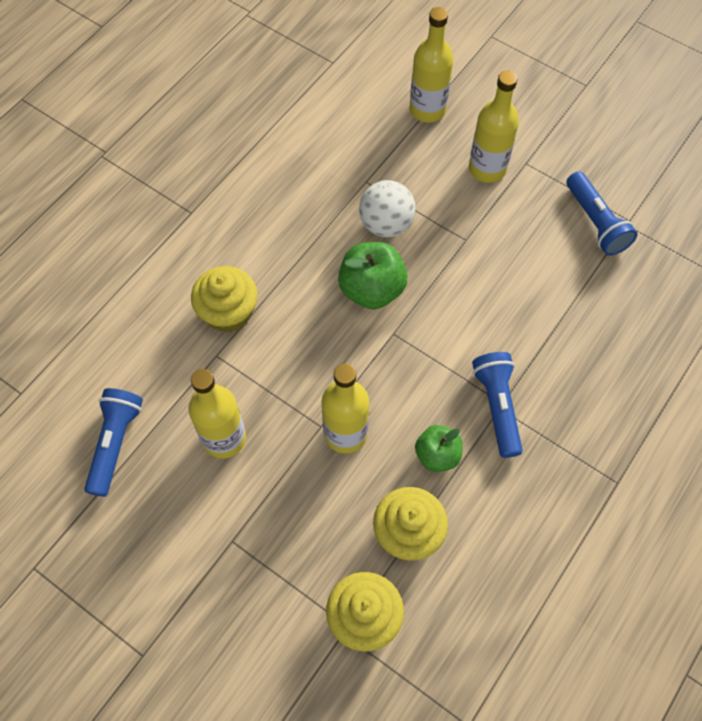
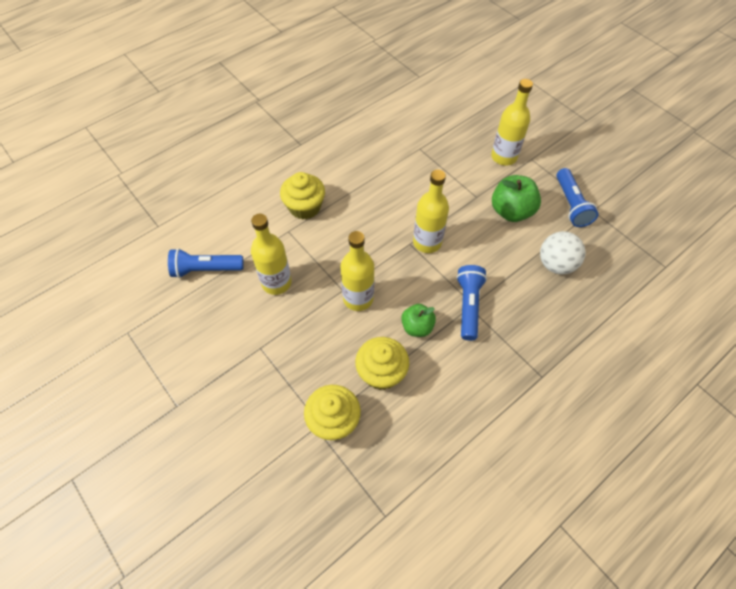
camera: 15 degrees right, 5 degrees down
blue flashlight [84,388,143,497] -> blue flashlight turned 120 degrees counterclockwise [168,248,244,278]
green apple [338,242,408,309] -> green apple moved to [492,175,541,222]
white ball [359,180,415,237] -> white ball moved to [540,231,585,274]
yellow bottle [410,7,453,123] -> yellow bottle moved to [413,170,449,253]

